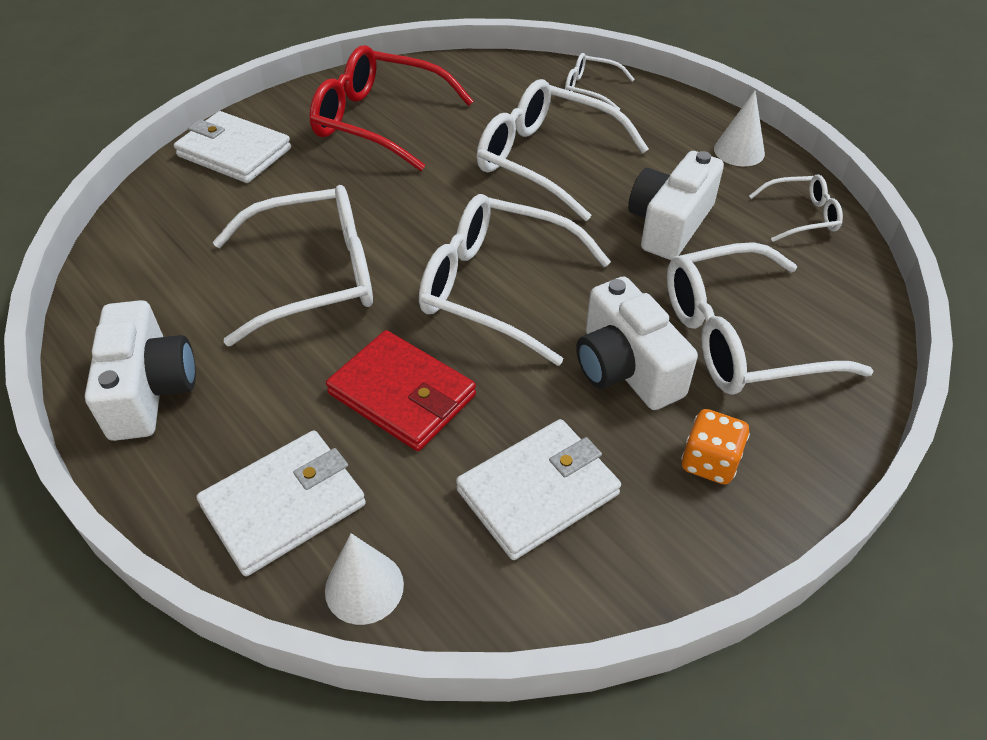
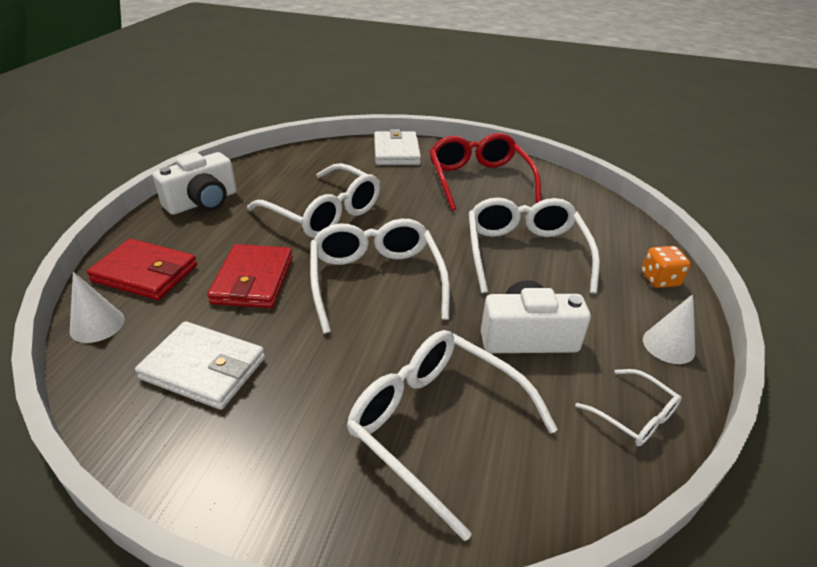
camera: 55 degrees right, 10 degrees down
white wallet [196,430,366,576] -> red wallet [86,239,197,300]
white glasses [565,53,635,110] -> none
white camera [576,276,698,410] -> none
orange dice [681,409,750,484] -> orange dice moved to [641,246,691,288]

